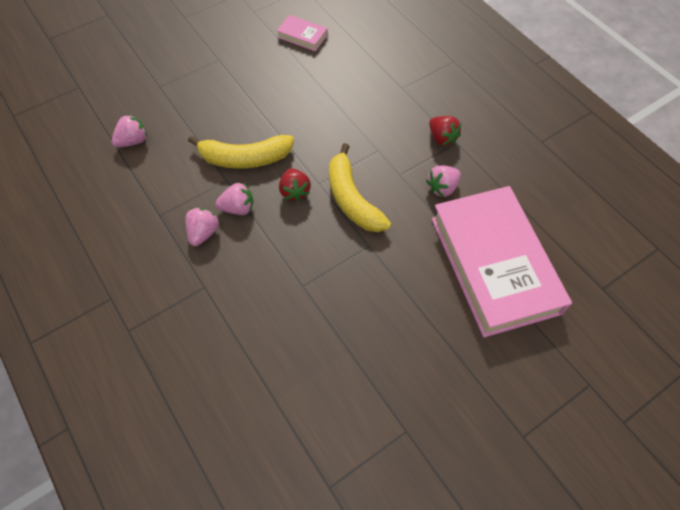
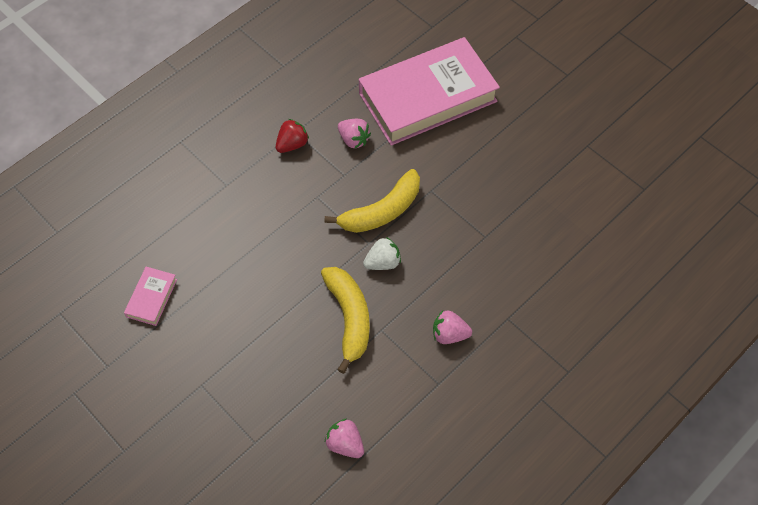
camera: 100 degrees left, 0 degrees up
pink strawberry [215,183,253,215] -> none
red strawberry [279,168,311,202] -> white strawberry [363,237,401,270]

